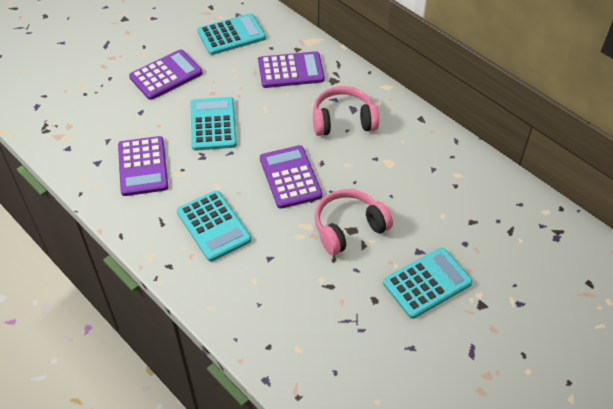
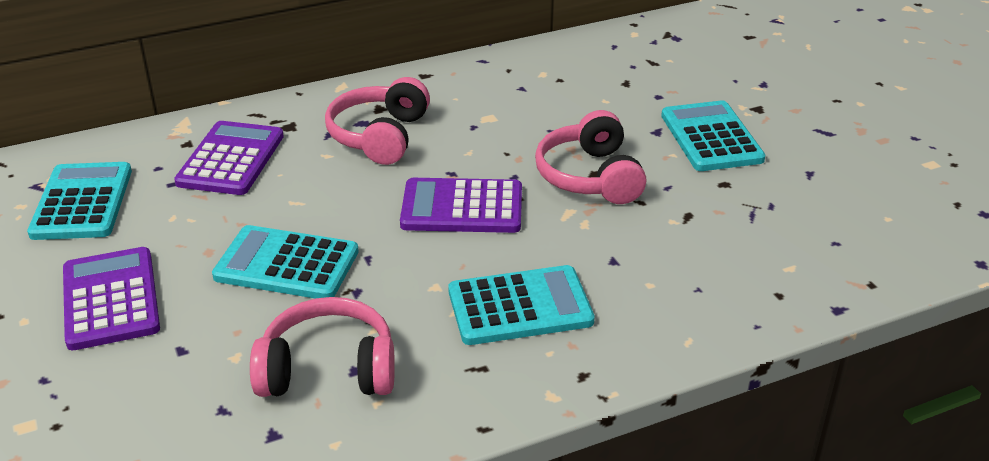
camera: 70 degrees left, 15 degrees down
purple calculator [118,136,168,196] -> pink headphones [250,297,395,397]

